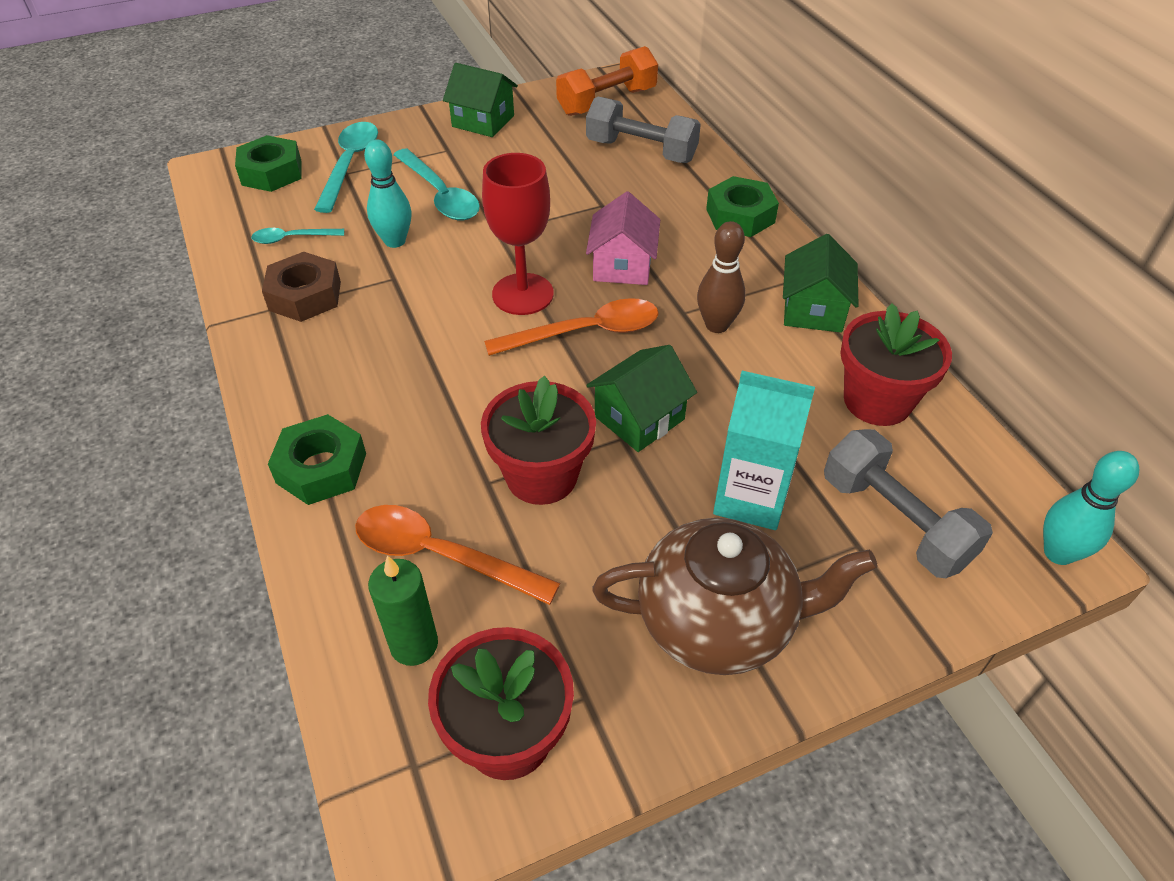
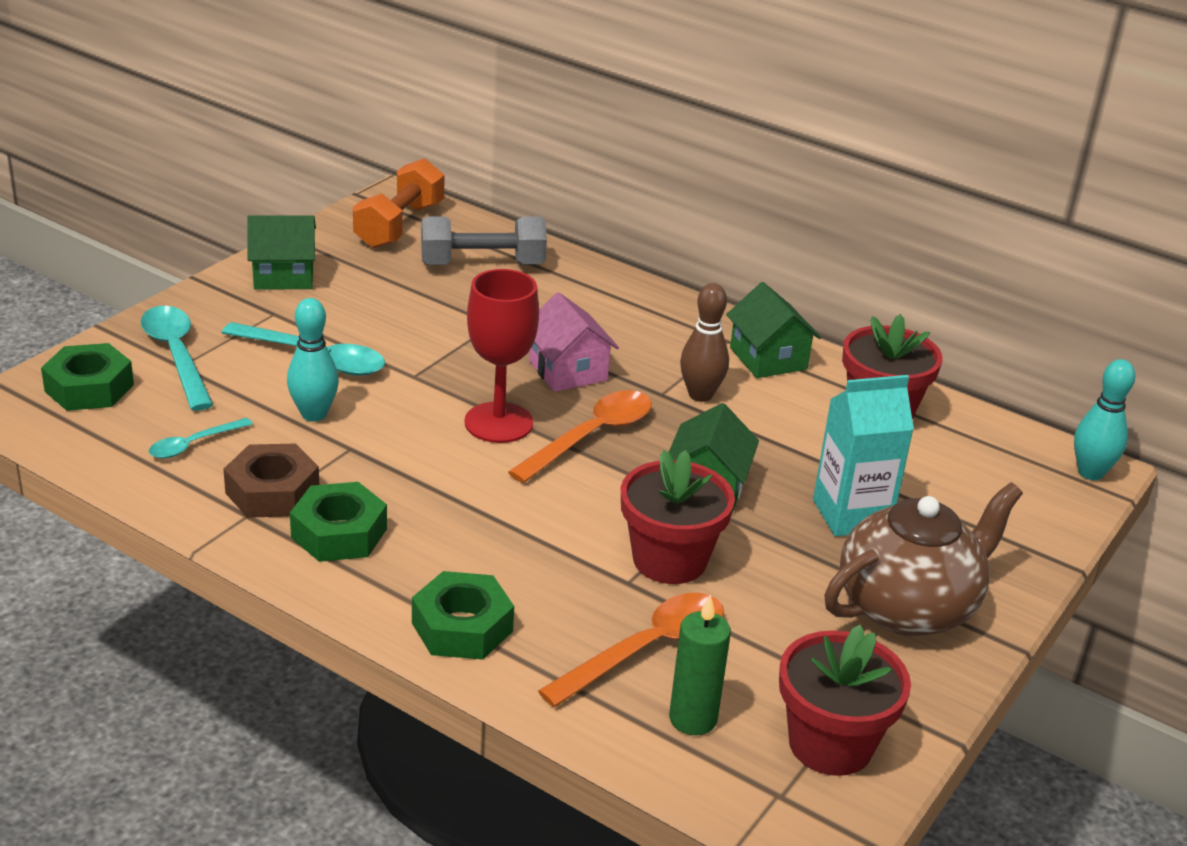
camera: 35 degrees left, 15 degrees down
orange spoon [355,505,560,605] -> orange spoon turned 150 degrees clockwise [538,593,724,707]
green nut [706,176,779,237] -> green nut moved to [290,482,387,562]
grey dumbbell [824,429,993,578] -> none

